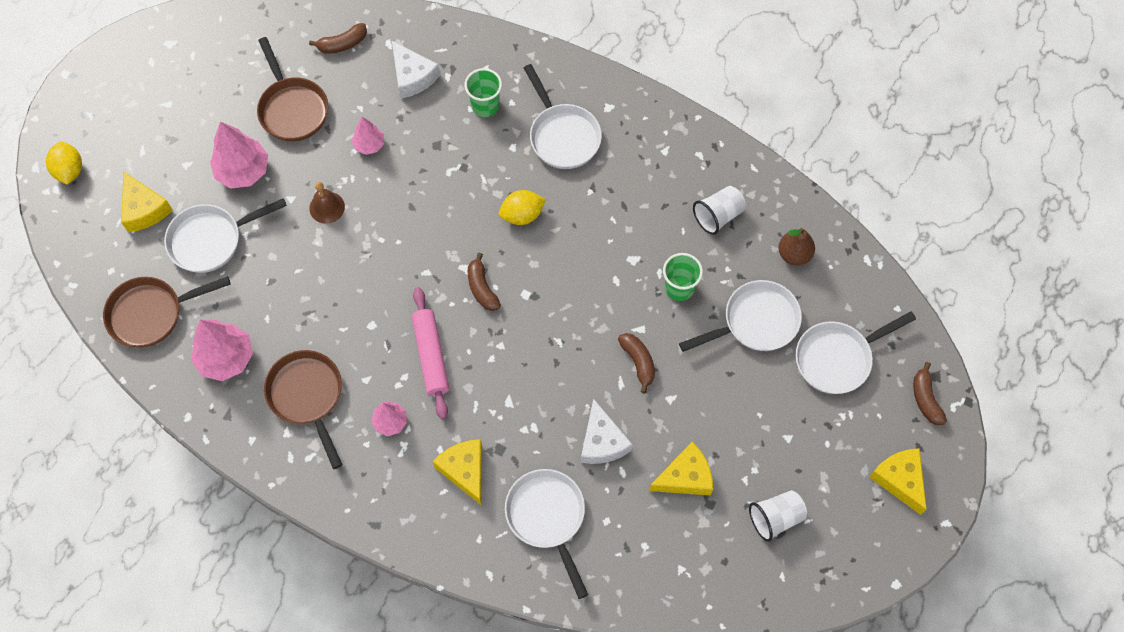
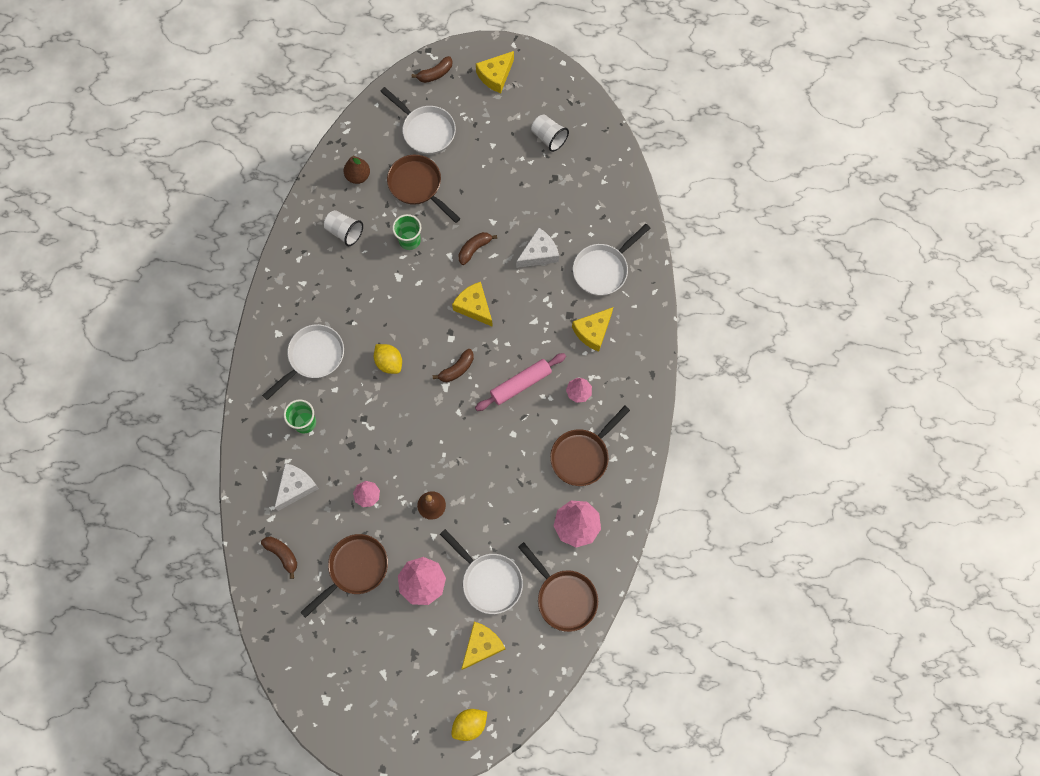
camera: 110 degrees left, 5 degrees up
yellow cheese [649,442,713,496] -> yellow cheese moved to [452,282,493,327]
white pan [679,280,802,352] -> brown pan [387,155,461,223]

